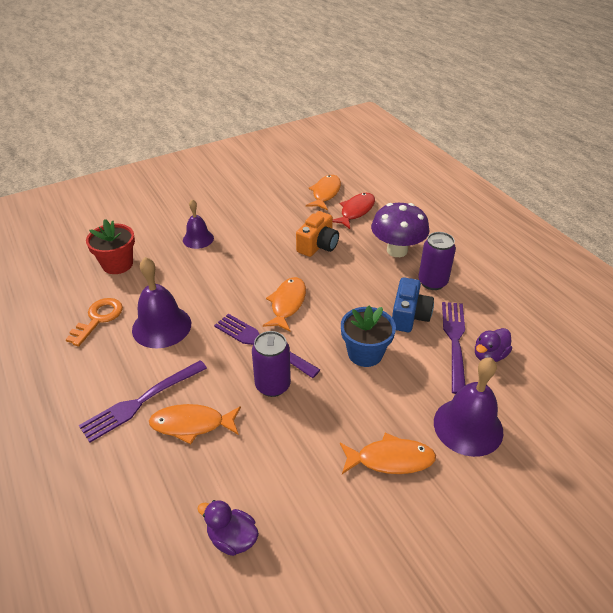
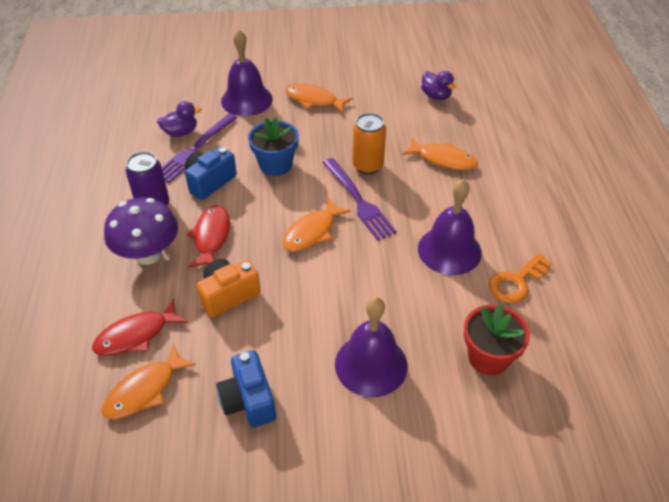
camera: 155 degrees left, 5 degrees up
purple fork [79,360,207,442] -> none
purple bell [183,200,214,249] -> purple bell [335,297,408,397], size x1.62
purple can [252,331,291,397] -> orange can [352,113,386,174]
none -> red fish [186,205,230,268]
none -> blue camera [216,350,276,428]

